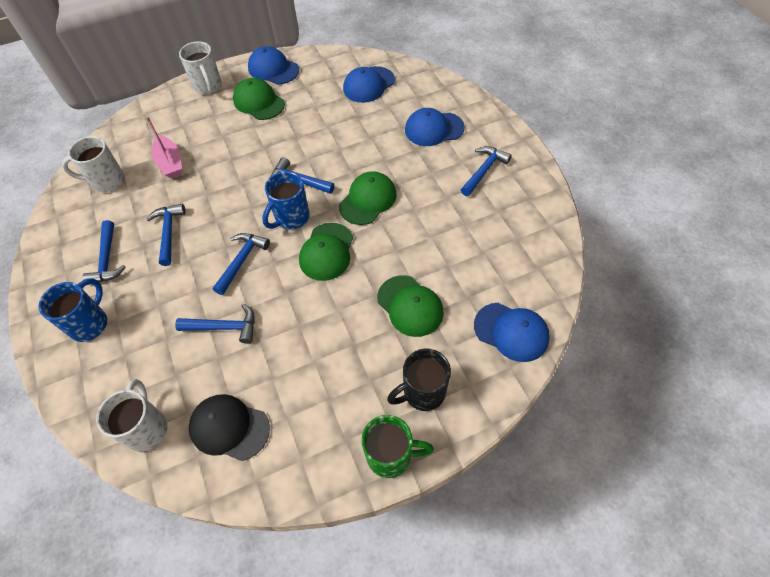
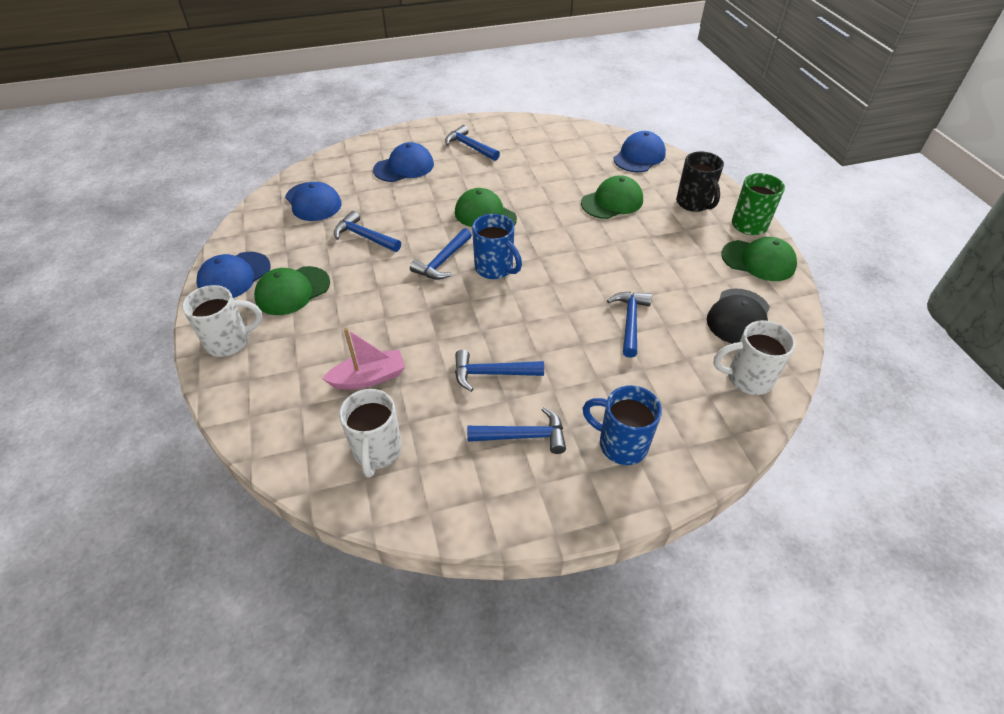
camera: 85 degrees left, 10 degrees down
blue hammer [213,233,270,295] -> blue hammer moved to [334,211,401,252]
green cap [299,223,353,281] -> green cap moved to [721,237,797,281]
blue cap [405,108,465,146] -> blue cap turned 120 degrees counterclockwise [373,142,434,182]

